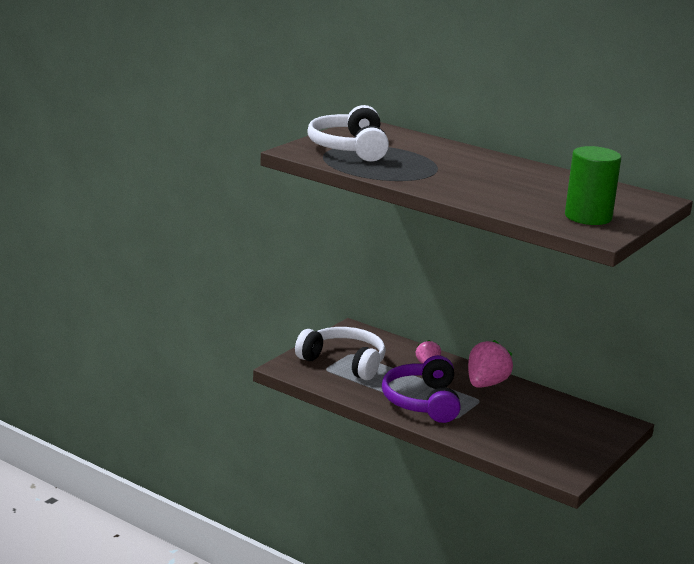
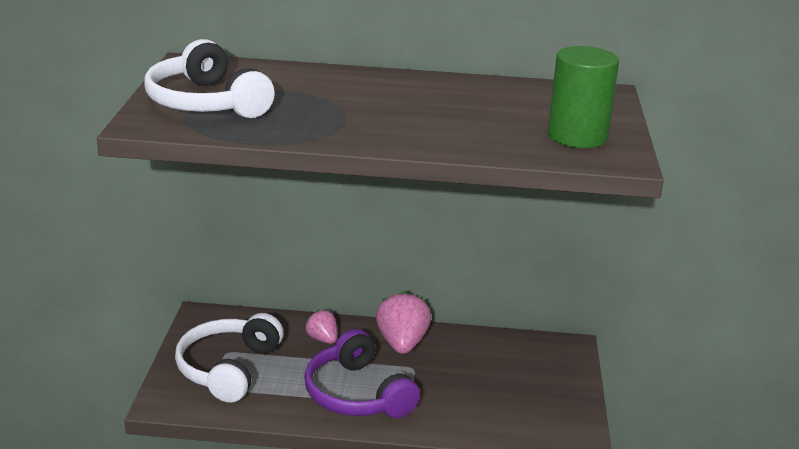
camera: 30 degrees left, 5 degrees up
white headphones [295,327,386,380] -> white headphones turned 75 degrees counterclockwise [175,313,283,403]

